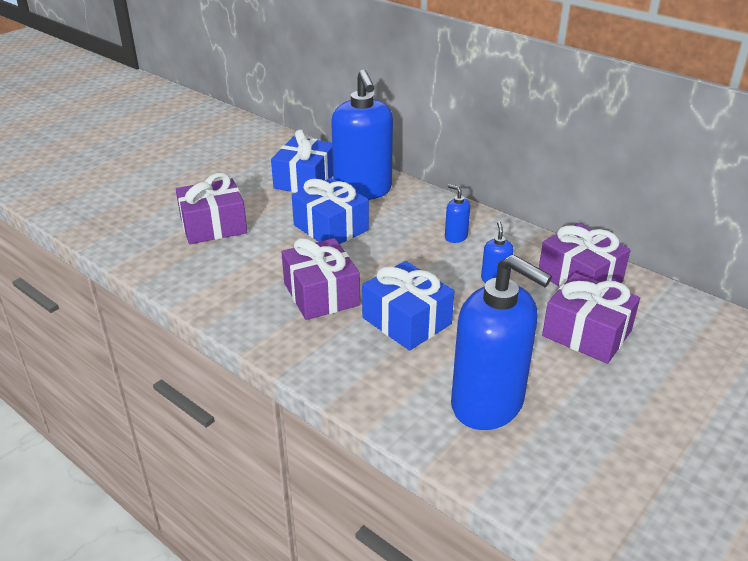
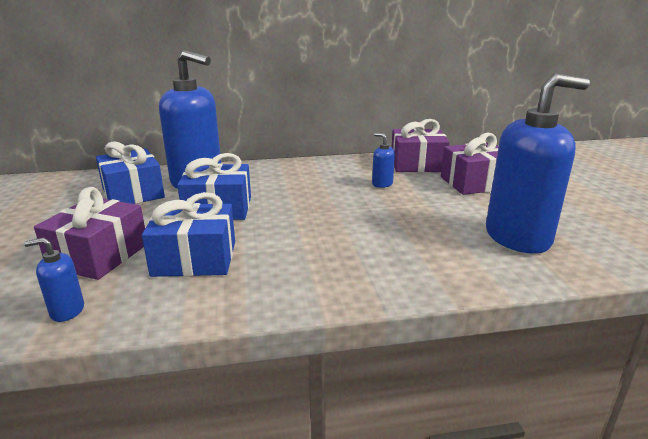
camera: 50 degrees left, 10 degrees down
purple gift [282,238,360,320] -> none
blue gift [362,261,454,351] -> blue gift moved to [142,192,235,277]
blue soap dispenser [445,184,470,243] -> blue soap dispenser moved to [24,238,84,322]

